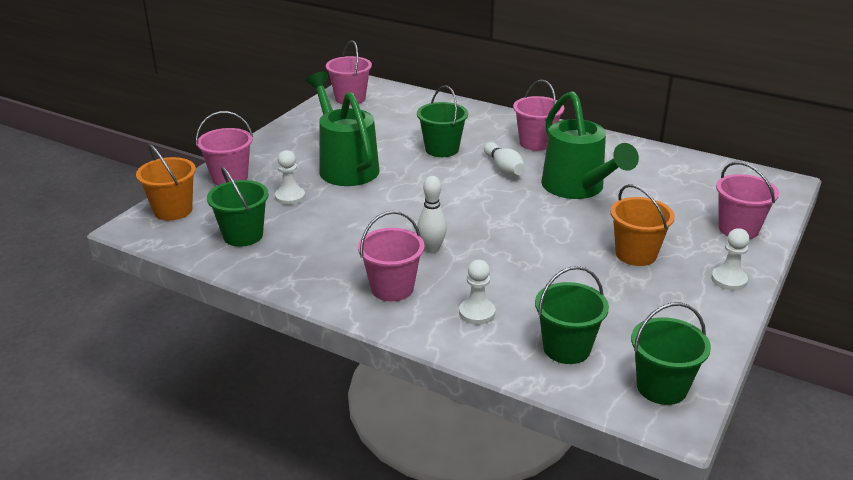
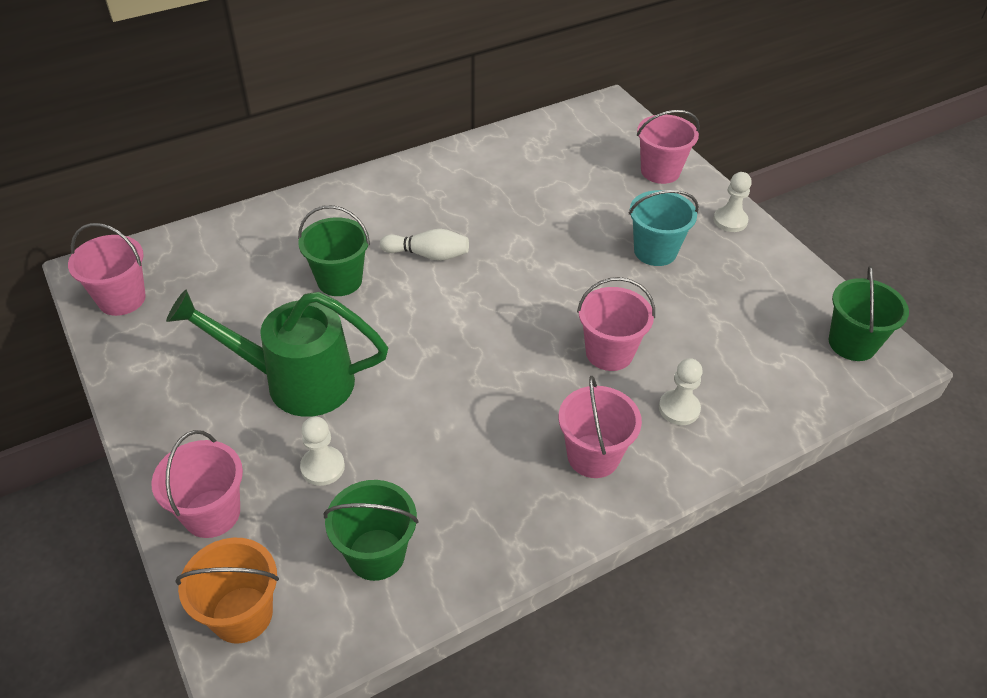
camera: 60 degrees left, 15 degrees up
white bowling pin [417,176,447,253] -> none
pink bucket [513,80,564,151] -> pink bucket moved to [577,277,655,371]
green bucket [535,266,609,364] -> none
green watering can [541,91,639,199] -> none
orange bucket [610,184,675,266] -> turquoise bucket [629,190,699,266]

